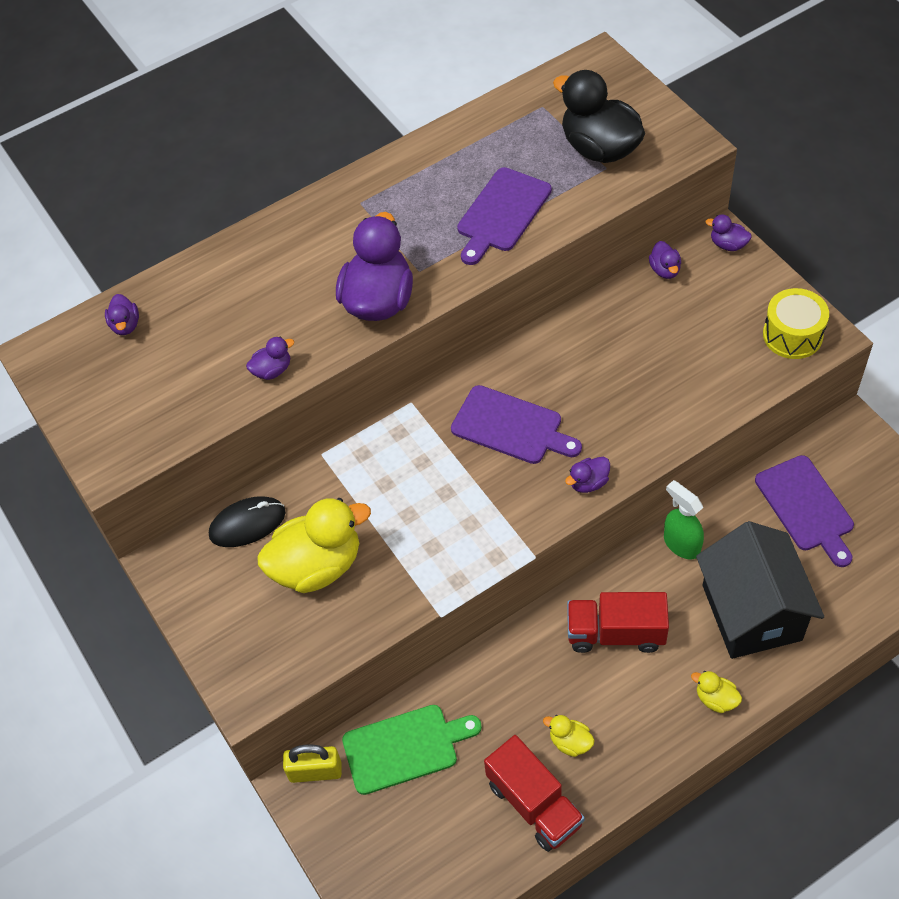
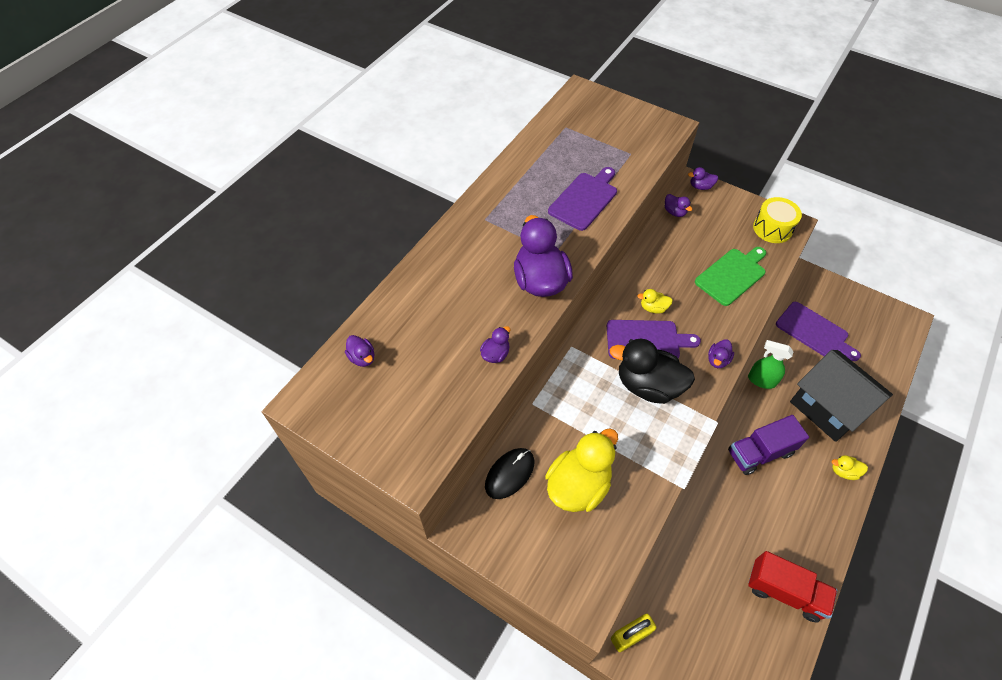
camera: 30 degrees left, 0 degrees up
green cutting board [342,705,482,795] -> green cutting board moved to [695,247,766,306]
purple cutting board [457,167,552,265] -> purple cutting board turned 150 degrees counterclockwise [548,167,617,231]
yellow duck [543,715,595,757] -> yellow duck moved to [638,289,673,314]
black duck [553,70,645,163] -> black duck moved to [610,339,695,404]
red truck [567,592,669,653] -> purple truck [728,415,809,475]

